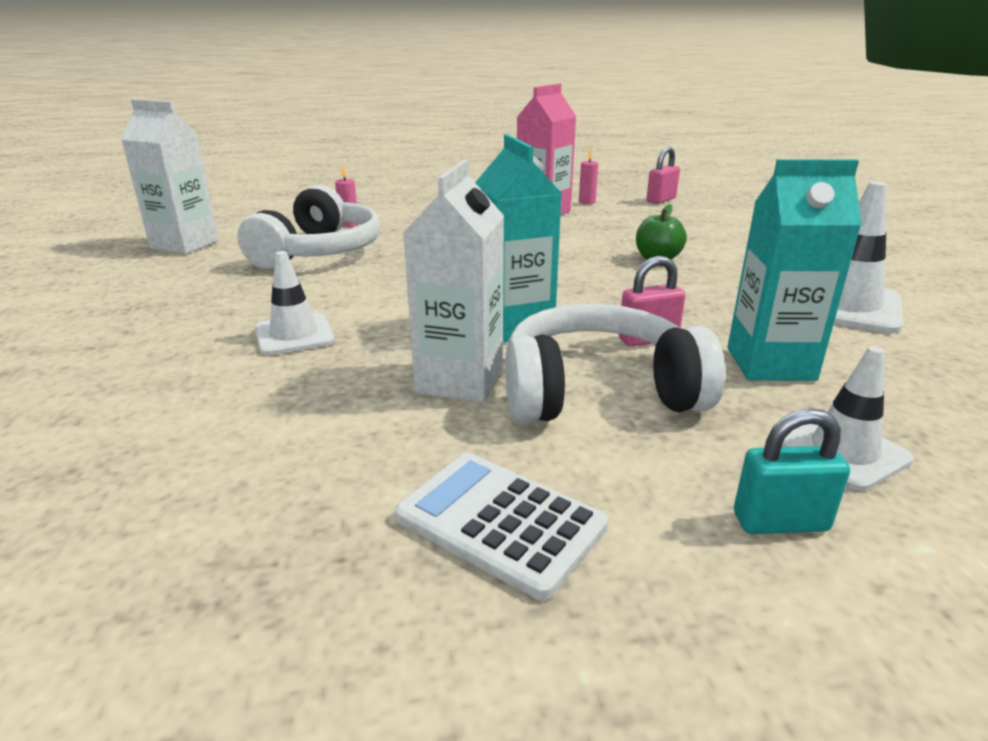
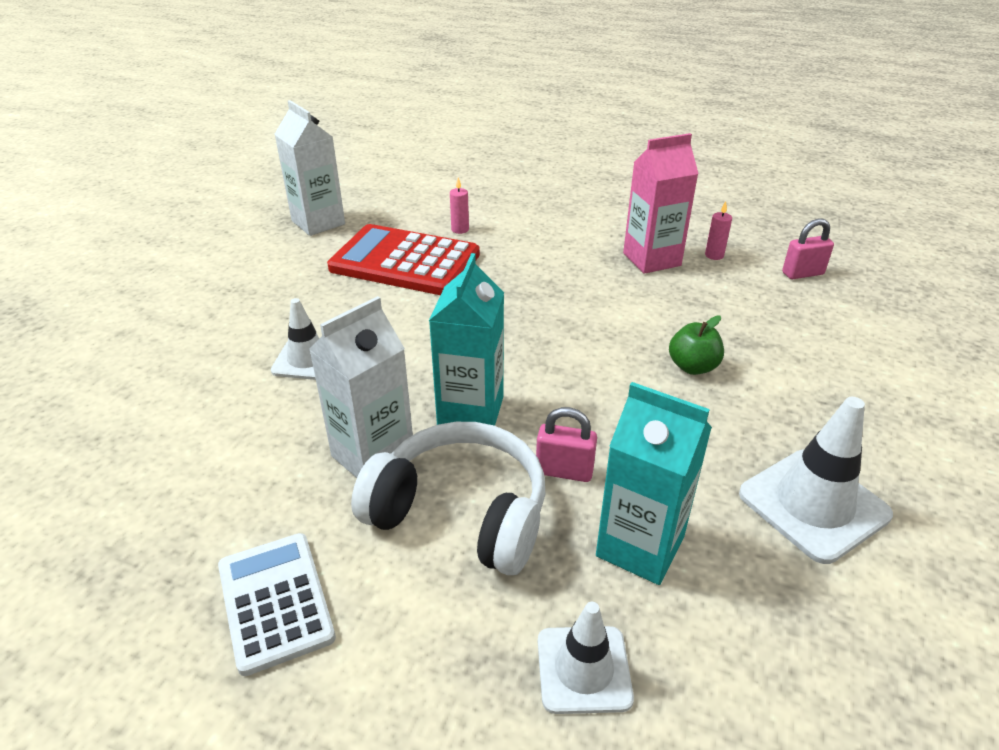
camera: 30 degrees right, 10 degrees up
white headphones [237,185,380,269] -> red calculator [327,224,480,295]
turquoise padlock [734,408,850,534] -> none

